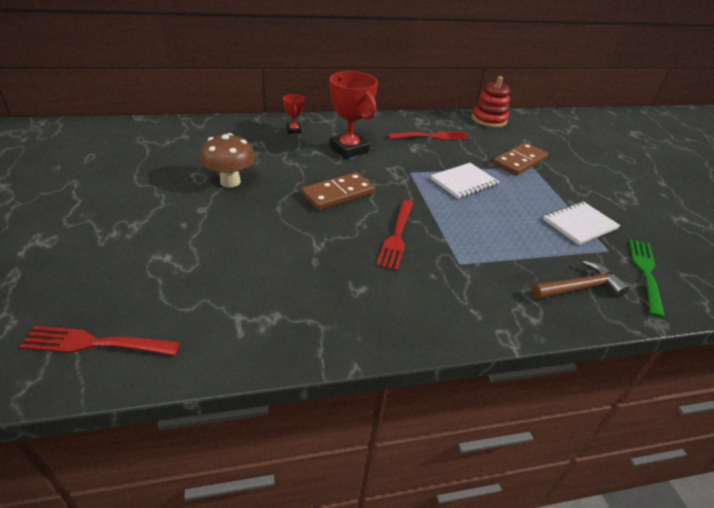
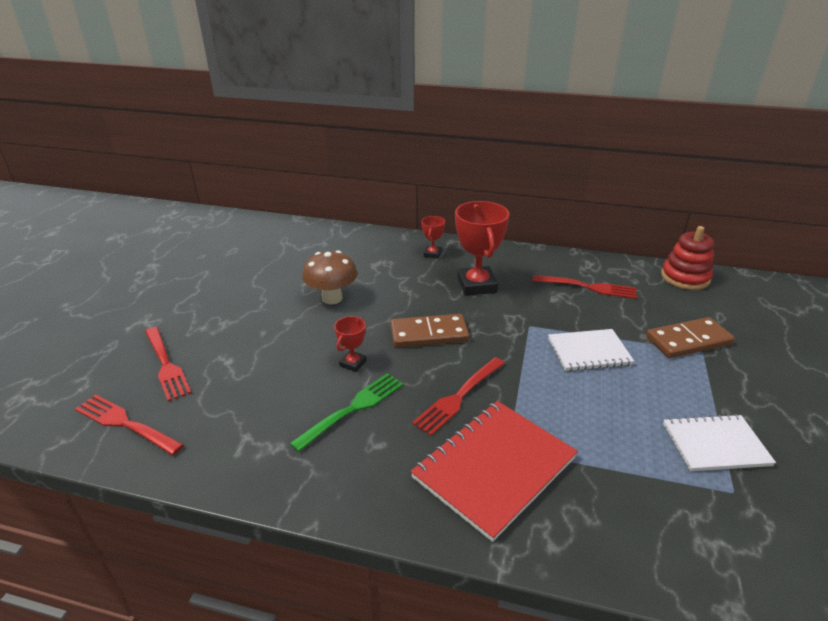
camera: 30 degrees right, 5 degrees down
brown hammer [531,260,630,300] -> none
green fork [629,239,665,318] -> green fork moved to [290,373,403,452]
none -> red fork [145,327,192,402]
none -> red trophy [334,316,367,372]
none -> red notebook [410,401,578,542]

